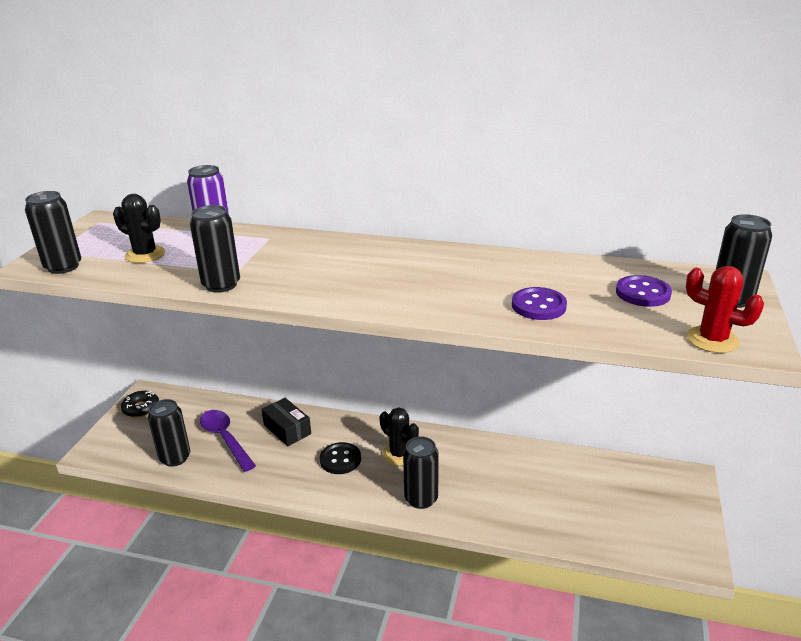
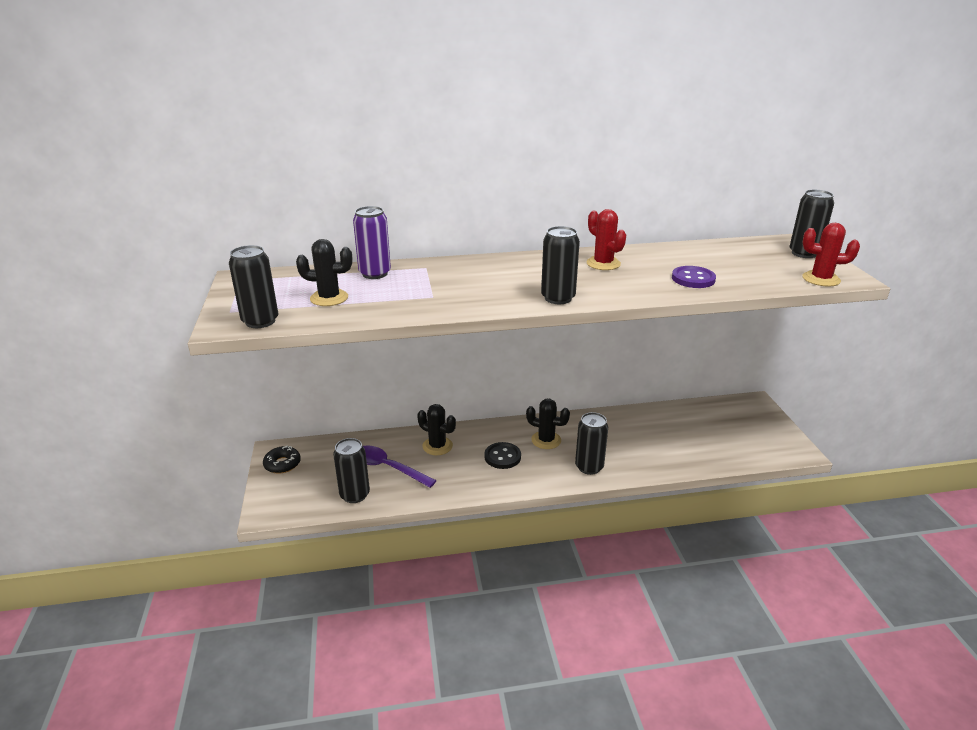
camera: 25 degrees left, 0 degrees up
black can [190,205,240,293] -> black can moved to [541,226,580,304]
black box [261,398,311,446] -> black cactus [417,404,456,455]
purple button [616,275,672,307] -> none
none -> red cactus [586,209,626,270]

